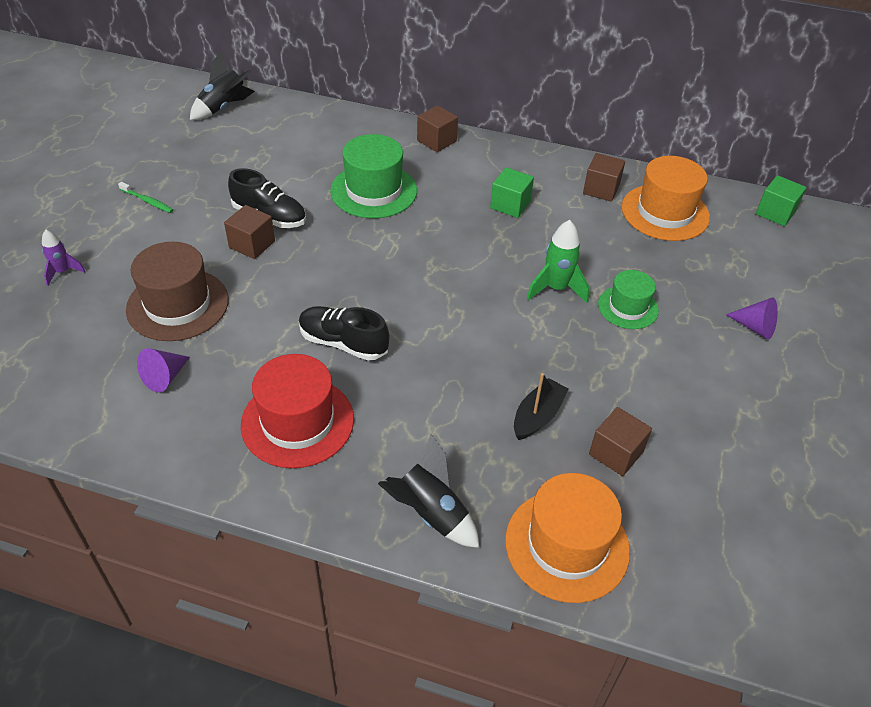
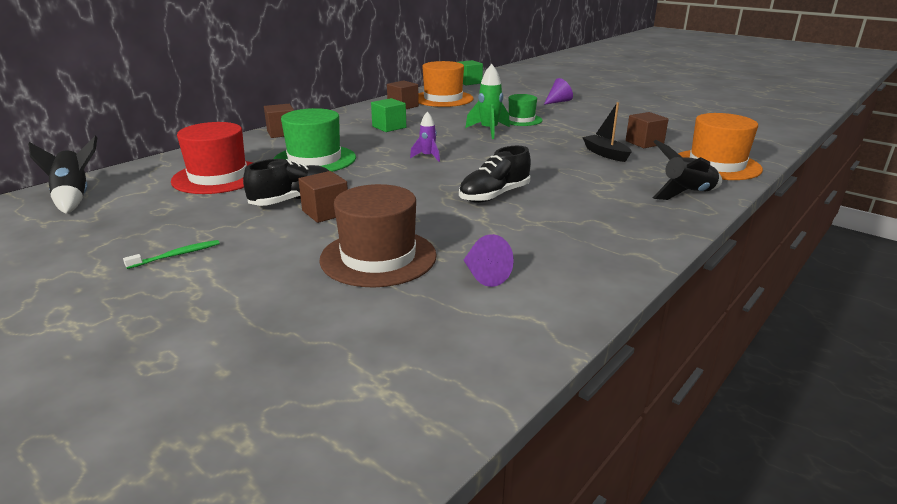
camera: 65 degrees left, 20 degrees down
purple rocket [42,230,85,286] -> purple rocket moved to [410,112,440,162]
red hat [241,354,354,468] -> red hat moved to [171,122,253,194]

